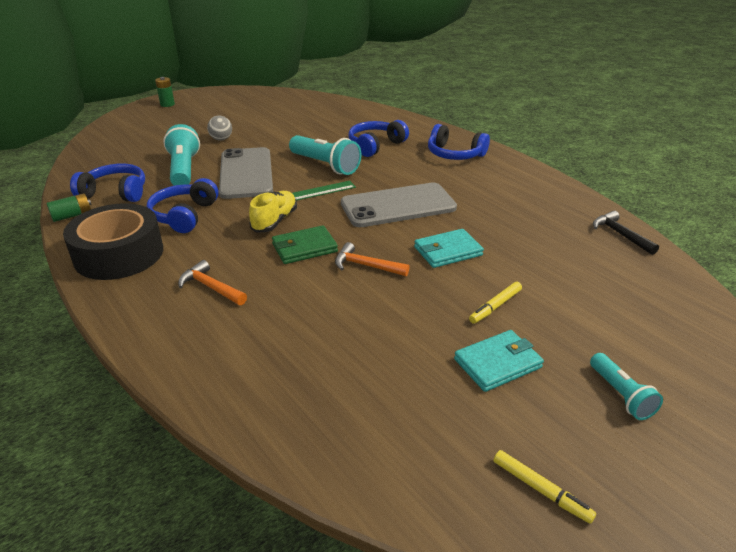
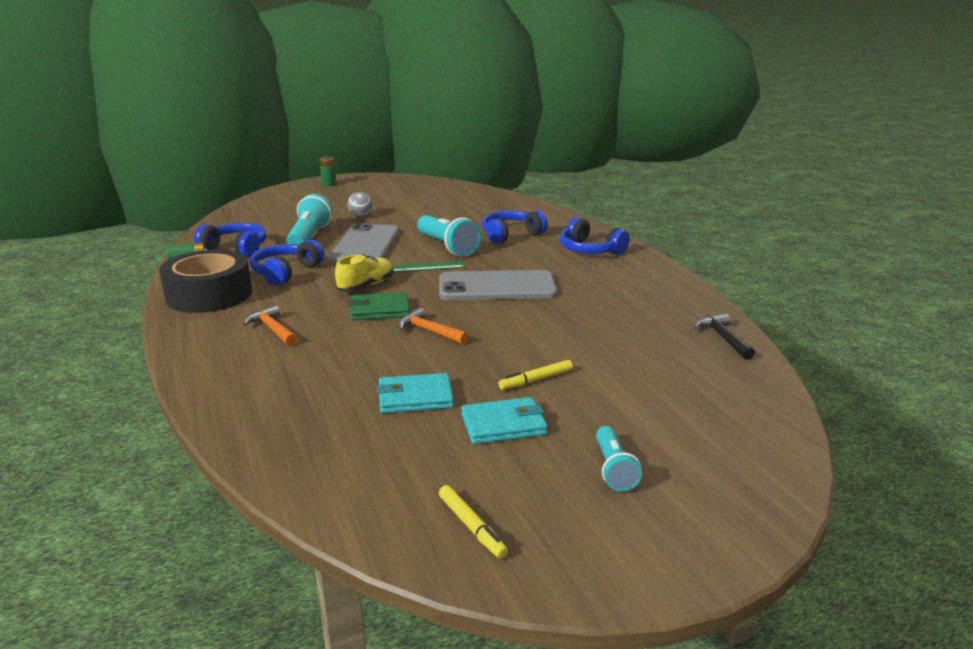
camera: 15 degrees right, 10 degrees down
turquoise wallet [414,229,484,268] -> turquoise wallet moved to [377,373,454,413]

